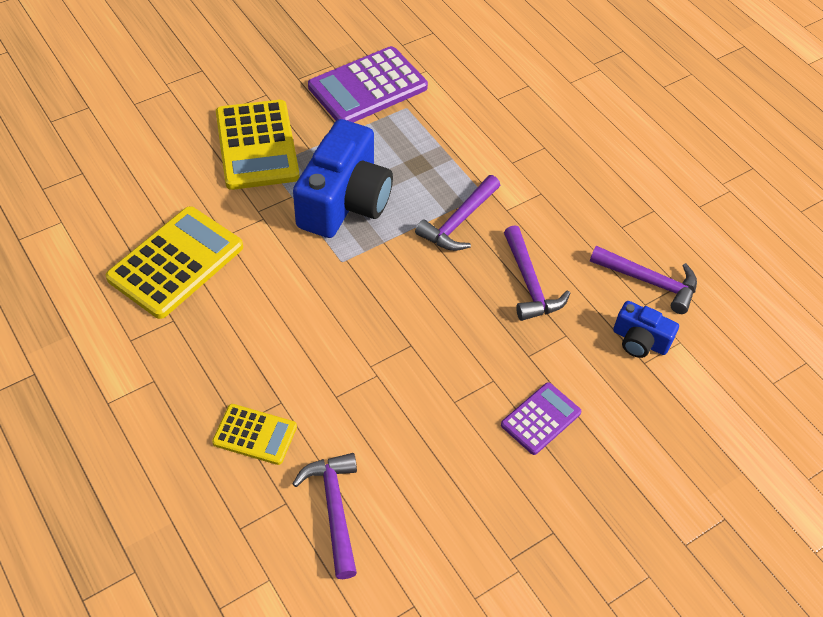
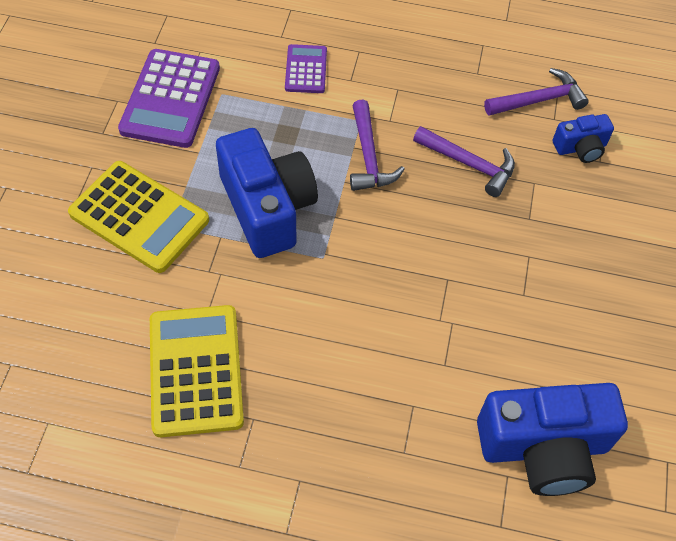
camera: 45 degrees left, 5 degrees up
yellow calculator [212,404,297,465] -> none
purple hammer [293,453,357,579] -> blue camera [477,383,628,496]
purple calculator [501,382,581,455] -> purple calculator moved to [285,44,327,93]

